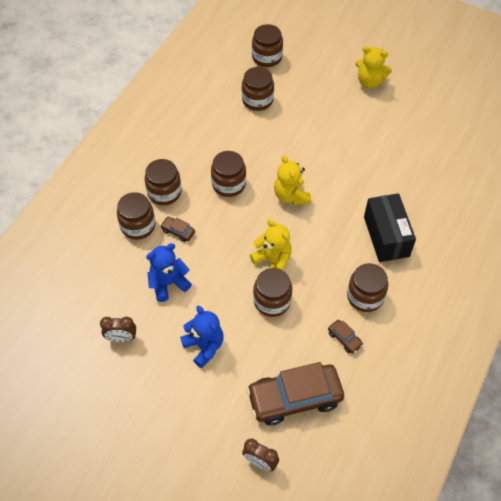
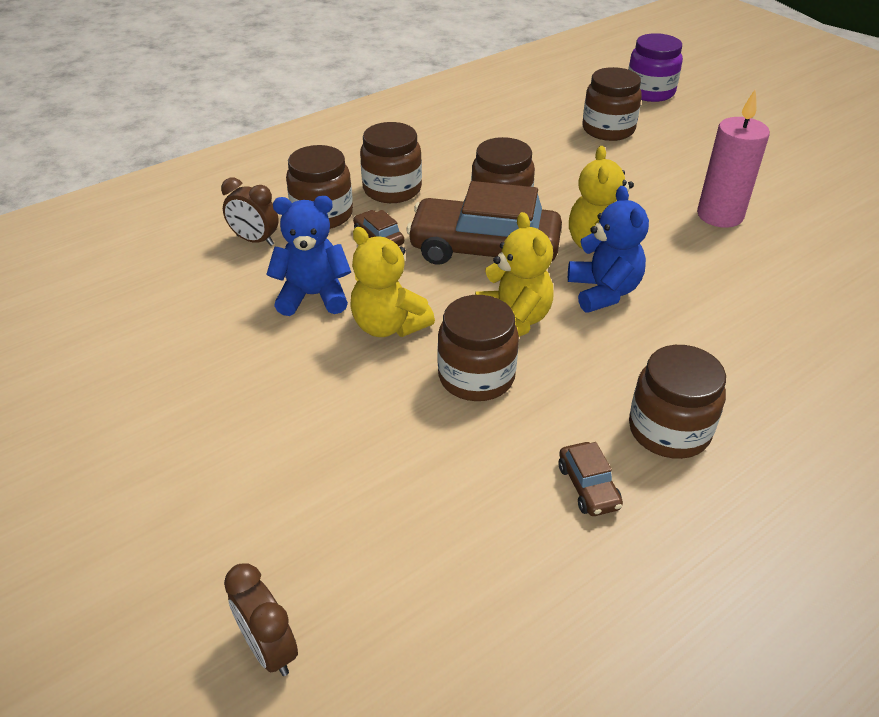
camera: 25 degrees right, 15 degrees down
brown clock [100,317,136,342] -> brown clock moved to [221,178,279,246]
blue teddy bear [180,306,224,368] -> blue teddy bear moved to [568,186,649,313]
brown car [246,362,344,425] -> brown car moved to [406,181,562,265]
brown jar [252,24,283,67] -> purple jar [628,33,683,102]
yellow teddy bear [355,46,392,89] -> yellow teddy bear moved to [351,227,435,337]
black box [364,193,416,262] -> none
none -> pink candle [697,89,770,228]

